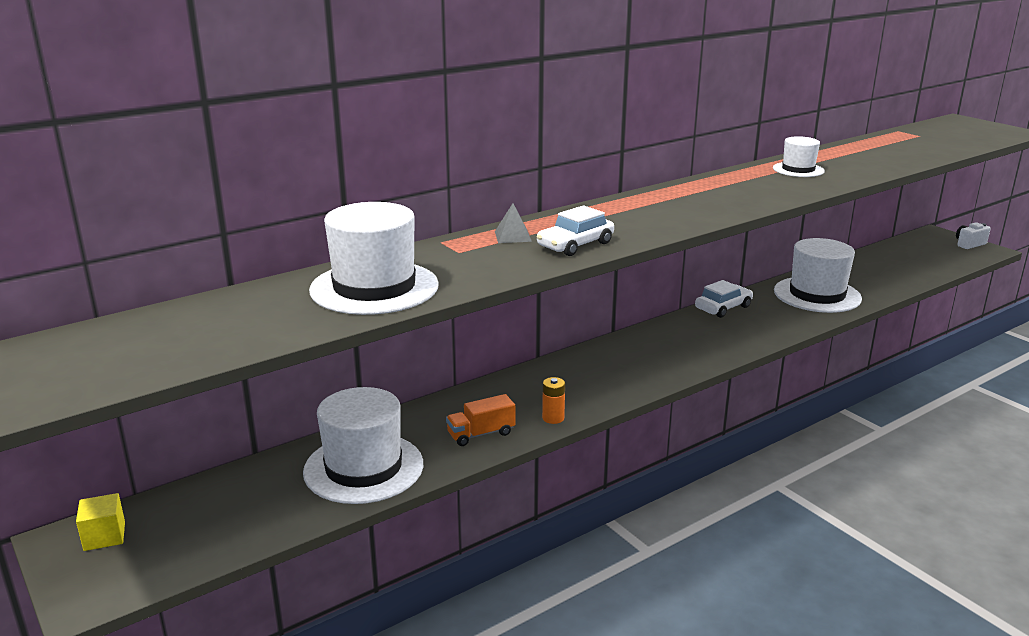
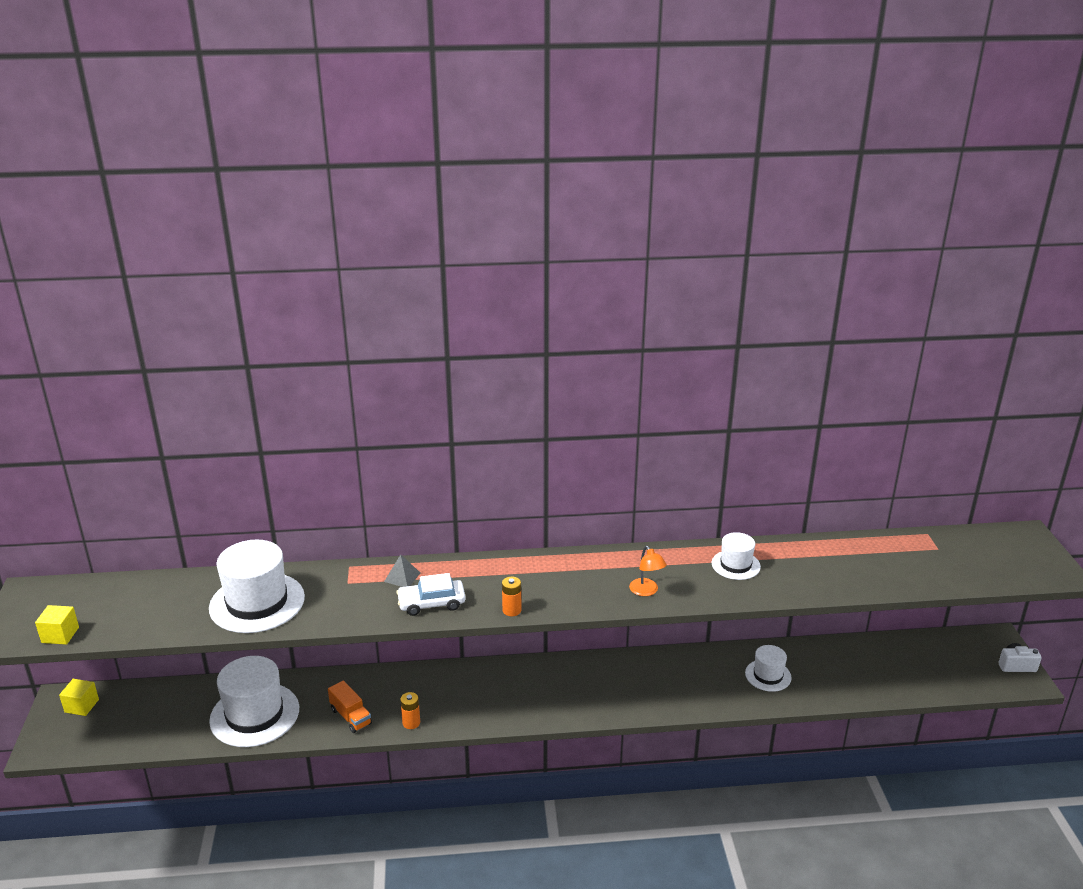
camera: 30 degrees right, 5 degrees up
orange truck [446,394,515,446] -> orange truck turned 135 degrees counterclockwise [328,681,372,733]
white car [695,280,753,318] -> none
white hat [774,238,862,313] -> white hat [745,645,792,692], size x0.54
none -> yellow cube [35,605,79,645]
none -> orange battery [502,577,521,616]
none -> orange lamp [629,546,667,596]

